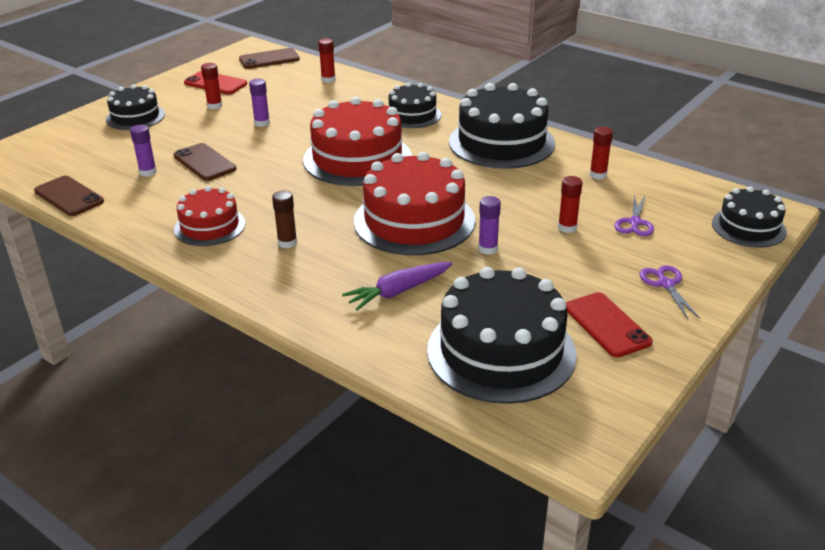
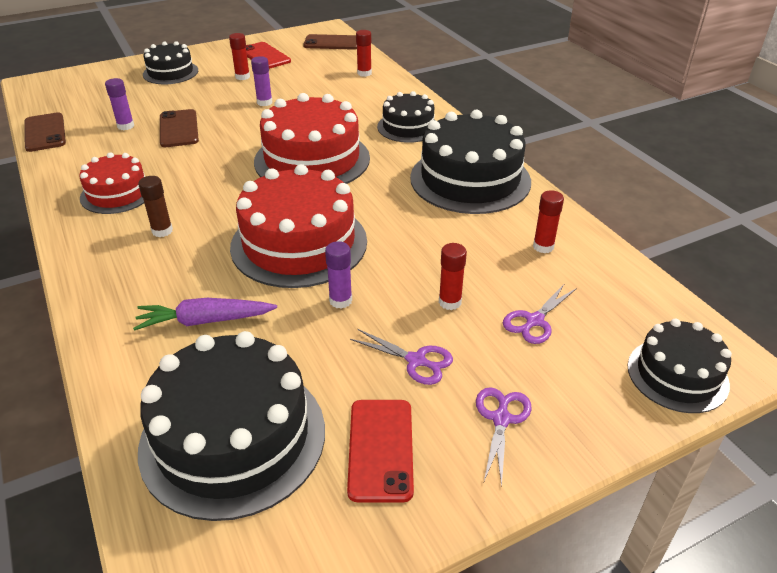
camera: 25 degrees right, 5 degrees up
none -> purple scissors [350,329,453,385]

